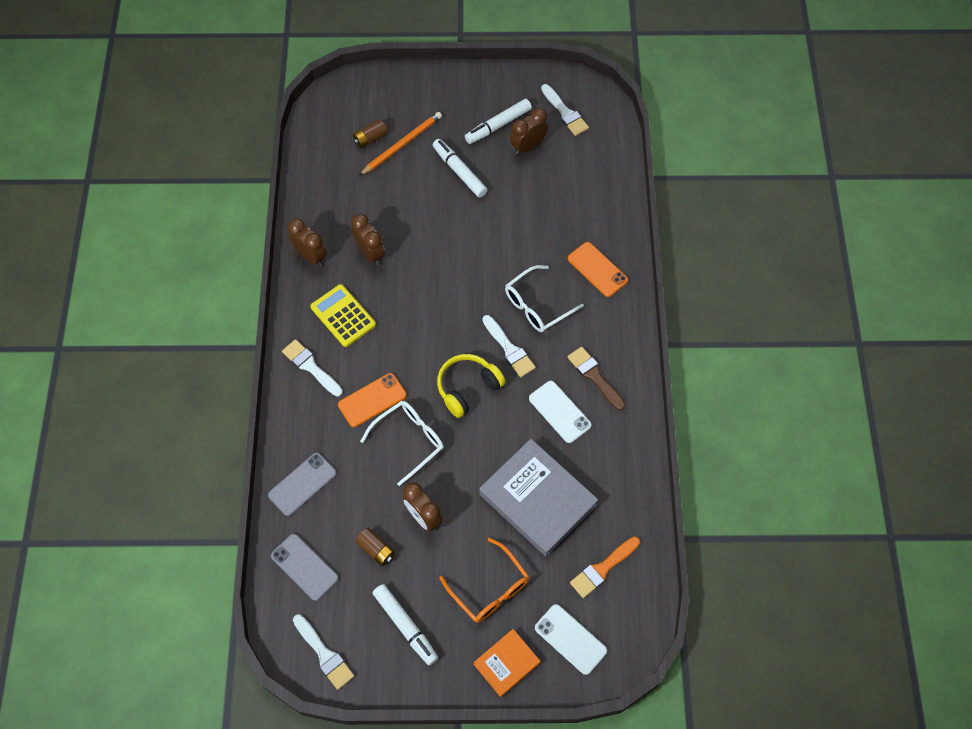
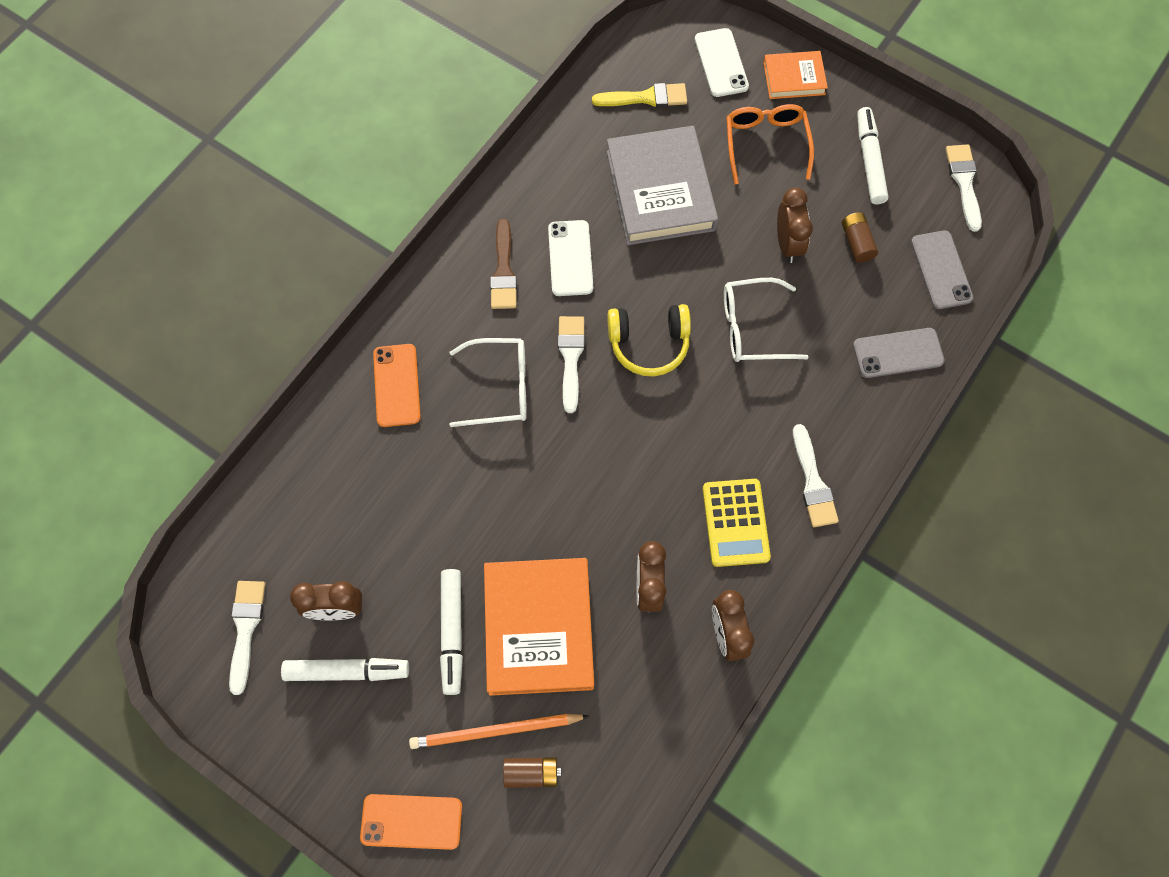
camera: 145 degrees left, 5 degrees up
orange phone [338,373,407,427] -> orange phone moved to [360,794,462,850]
orange brush [570,537,640,598] -> yellow brush [592,83,687,107]
none -> orange book [484,558,594,696]

